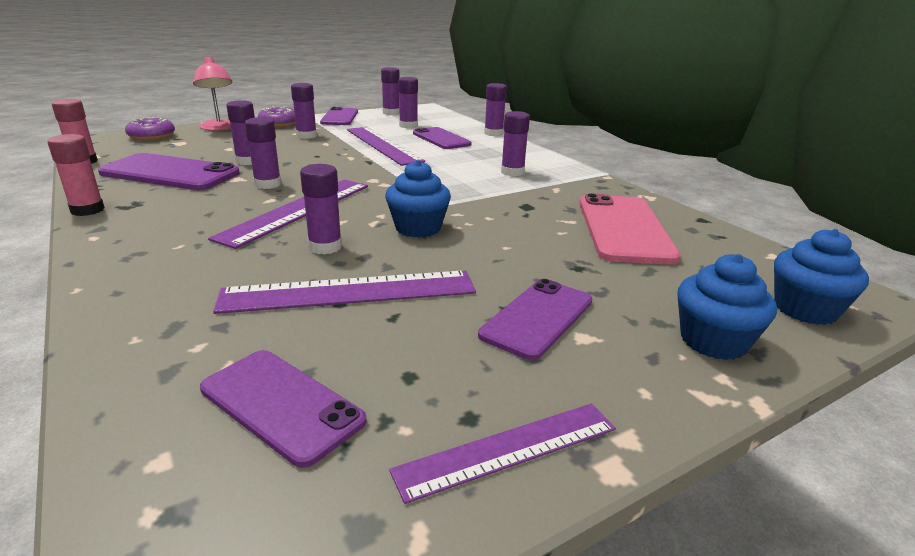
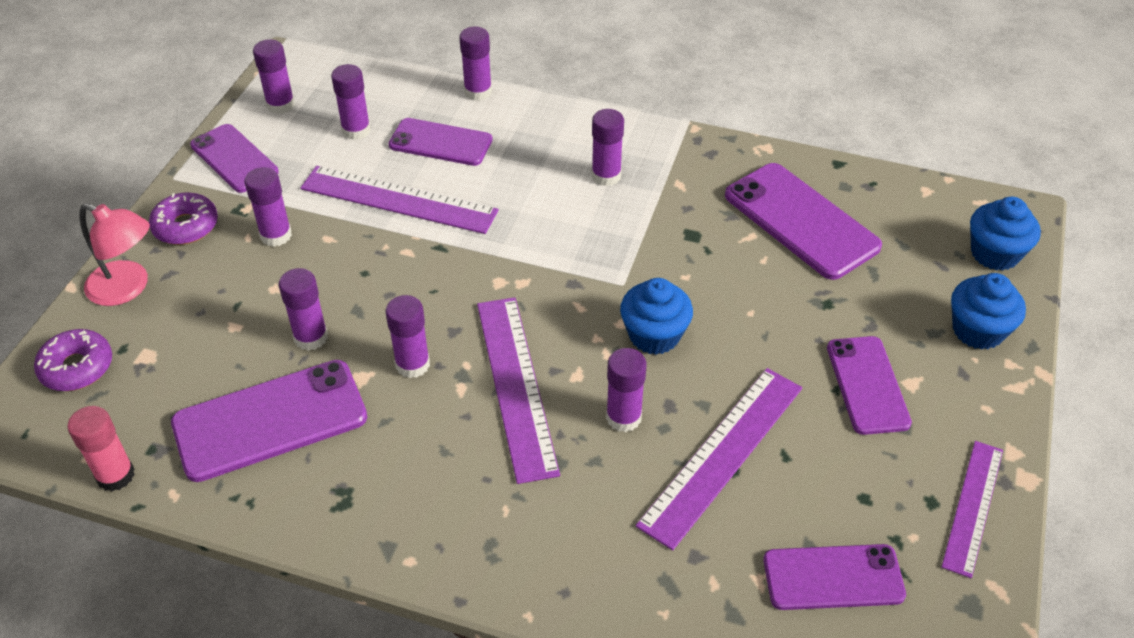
camera: 40 degrees left, 20 degrees up
pink glue stick [48,134,105,216] -> none
pink phone [579,194,681,265] -> purple phone [725,163,882,280]

